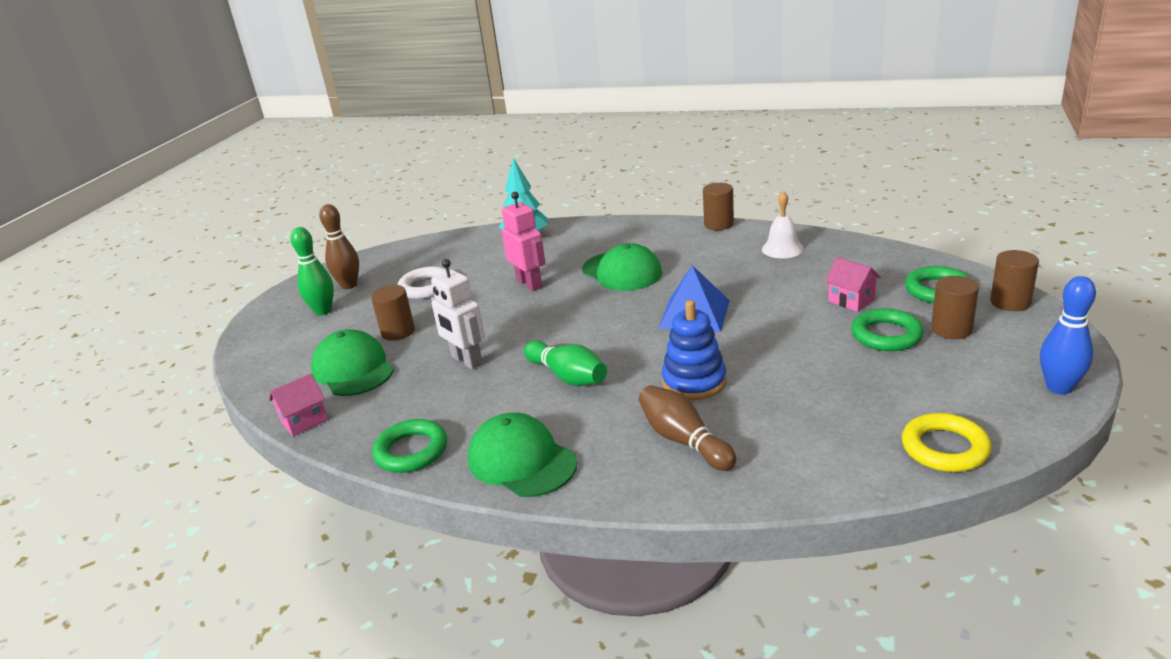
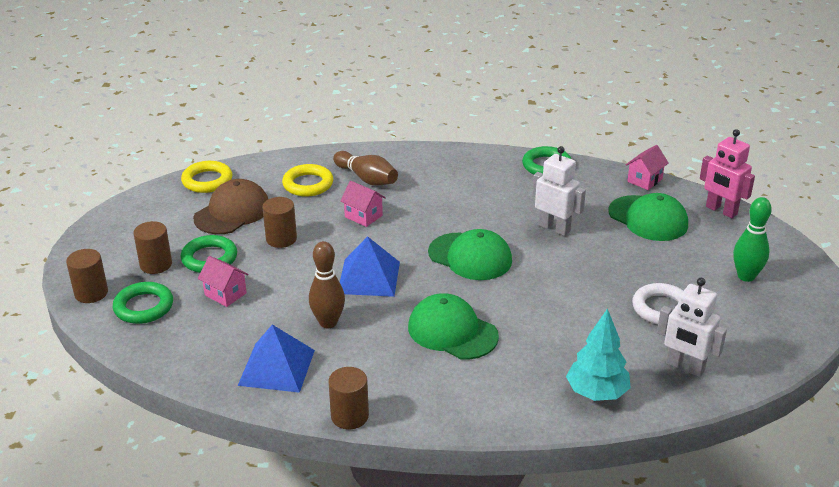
camera: 165 degrees right, 5 degrees up
brown bowling pin [319,204,359,289] -> brown bowling pin moved to [309,241,345,328]
brown cylinder [371,285,415,341] -> brown cylinder moved to [263,197,297,248]
green cap [468,413,578,497] -> green cap moved to [428,229,512,280]
pink robot [501,192,545,291] -> pink robot moved to [700,129,755,218]
green bowling pin [524,340,607,386] -> none
blue stacking toy [662,300,727,400] -> pink house [340,181,386,227]
white bell [762,191,804,258] -> blue pyramid [238,325,315,393]
blue bowling pin [1040,276,1096,395] -> none
none -> brown cap [193,179,268,234]
none -> yellow ring [282,164,333,197]
none -> white robot [657,278,727,377]

